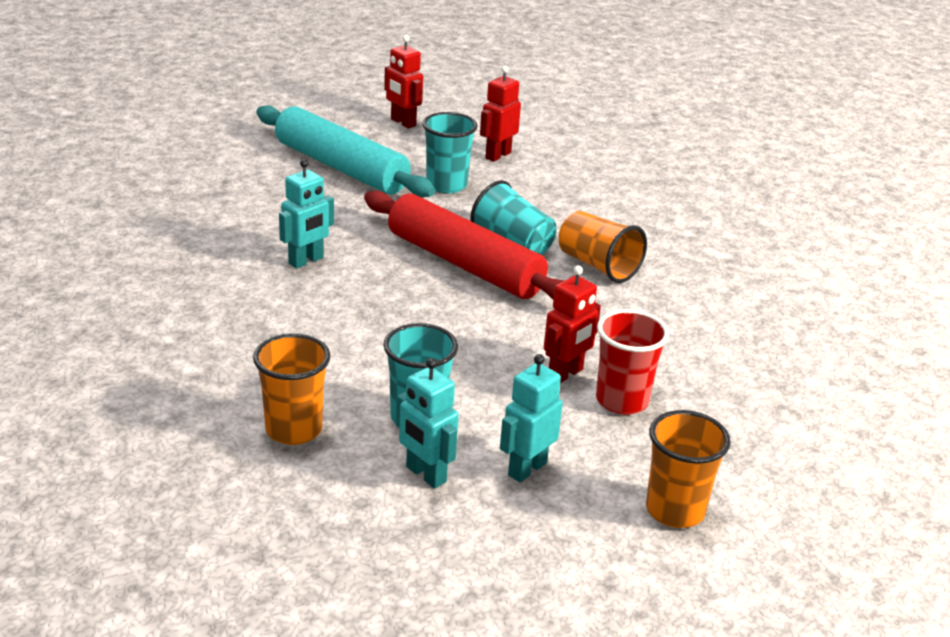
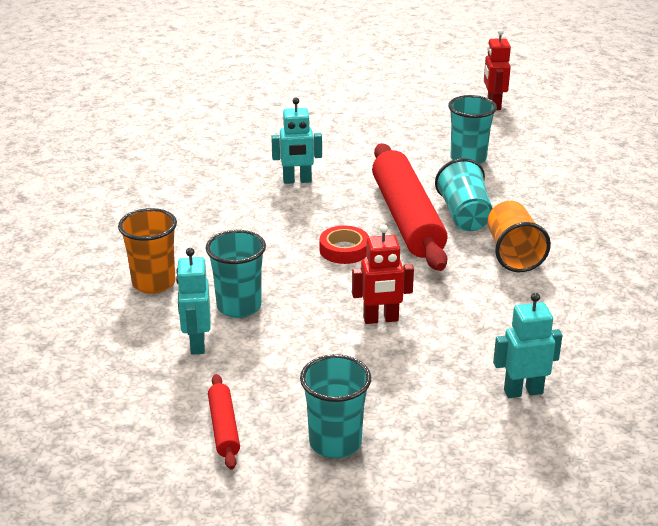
camera: 40 degrees right, 0 degrees up
turquoise rolling pin [256,105,435,197] -> none
red robot [480,66,521,162] -> none
turquoise robot [500,354,563,482] -> turquoise robot moved to [493,293,563,398]
red cup [596,309,669,415] -> none
orange cup [646,410,731,528] -> turquoise cup [300,354,371,458]
none -> red rolling pin [208,374,240,470]
none -> red tape [320,226,369,264]

